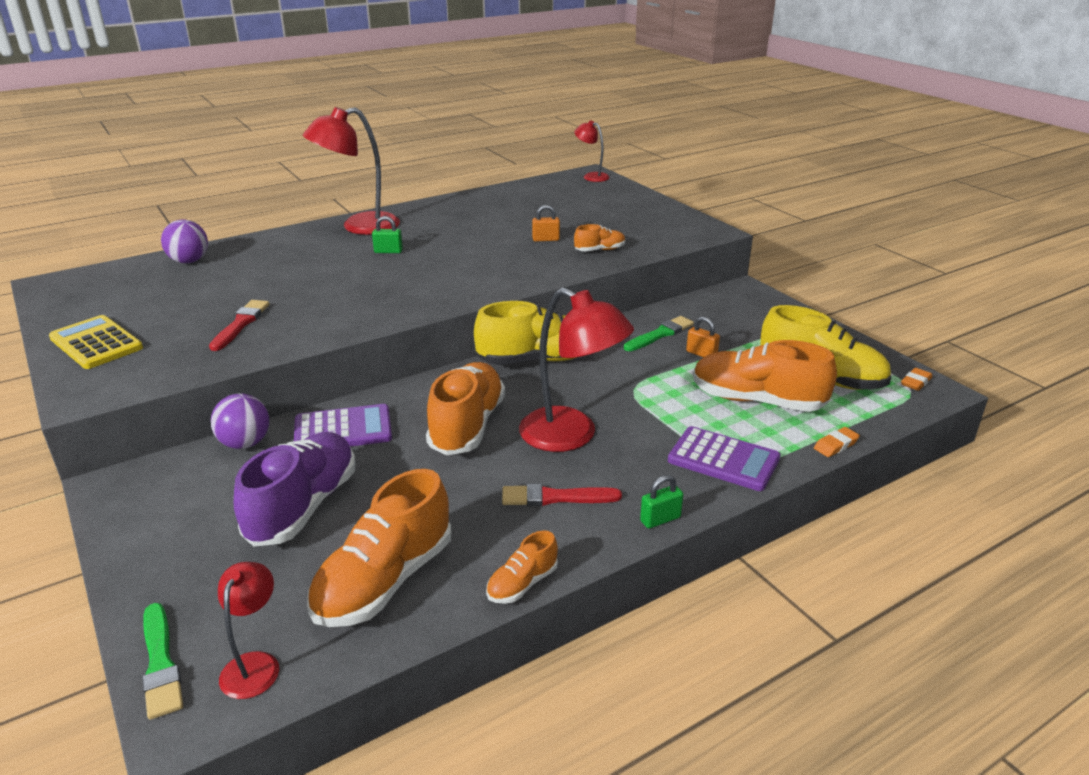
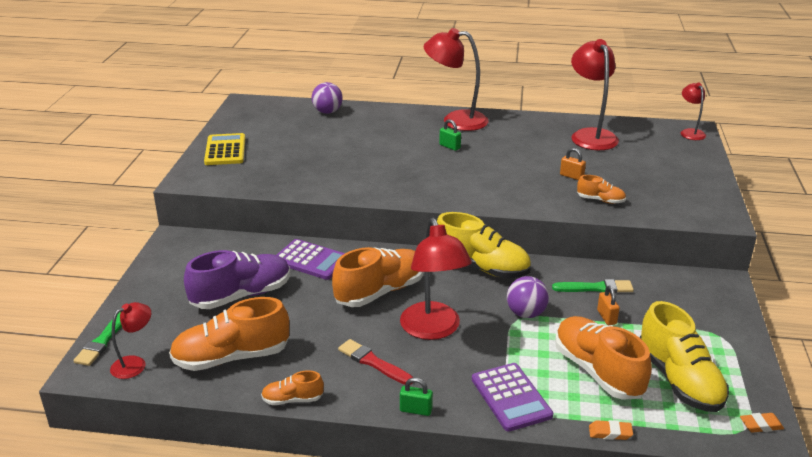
camera: 40 degrees right, 0 degrees up
red brush [209,300,270,351] -> none
purple ball [211,393,269,449] -> purple ball moved to [507,276,549,318]
none -> red lamp [571,39,619,150]

